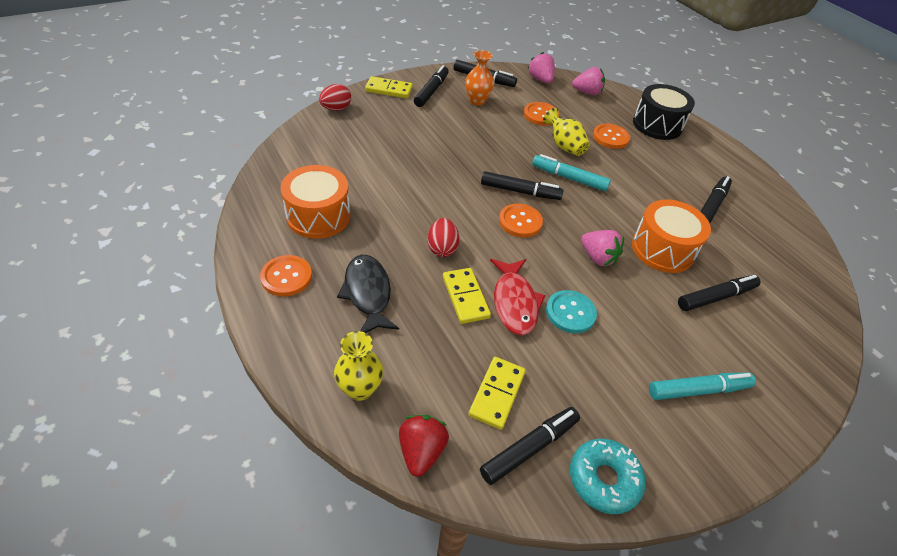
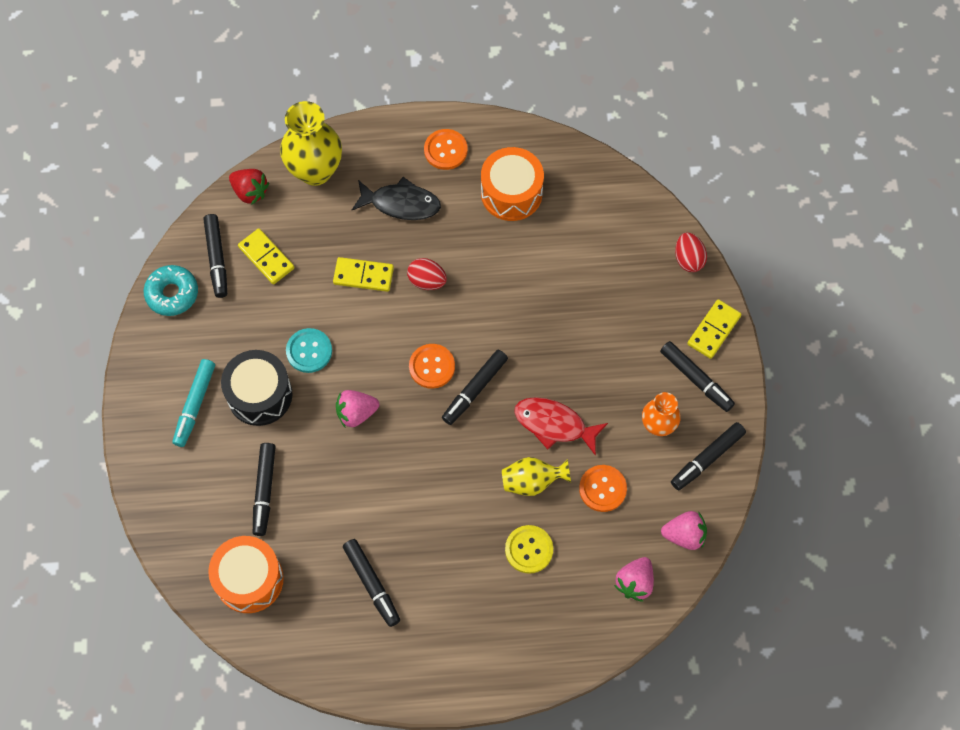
camera: 120 degrees right, 20 degrees up
yellow vase [334,331,383,401] -> yellow vase [280,101,342,186], size x1.69
red fish [490,259,546,335] -> red fish moved to [514,397,608,456]
turquoise marker [532,154,611,191] -> none
orange button [593,124,630,149] -> yellow button [505,525,553,574]
orange drum [632,200,711,273] -> orange drum moved to [208,536,284,613]
black drum [633,84,695,140] -> black drum moved to [221,350,292,426]

